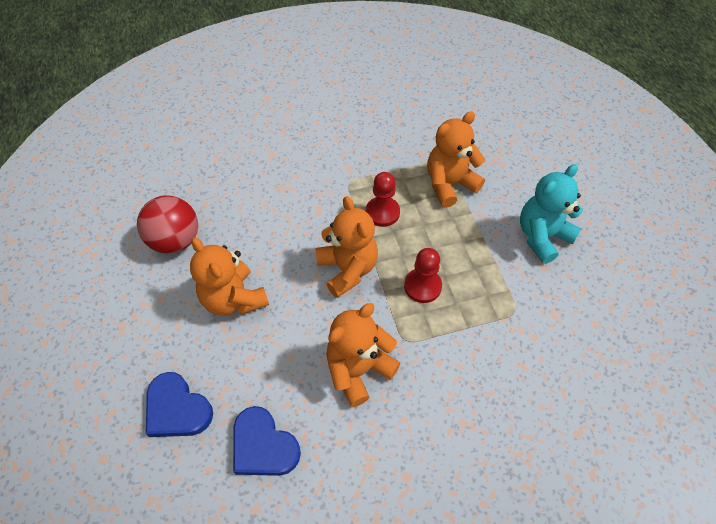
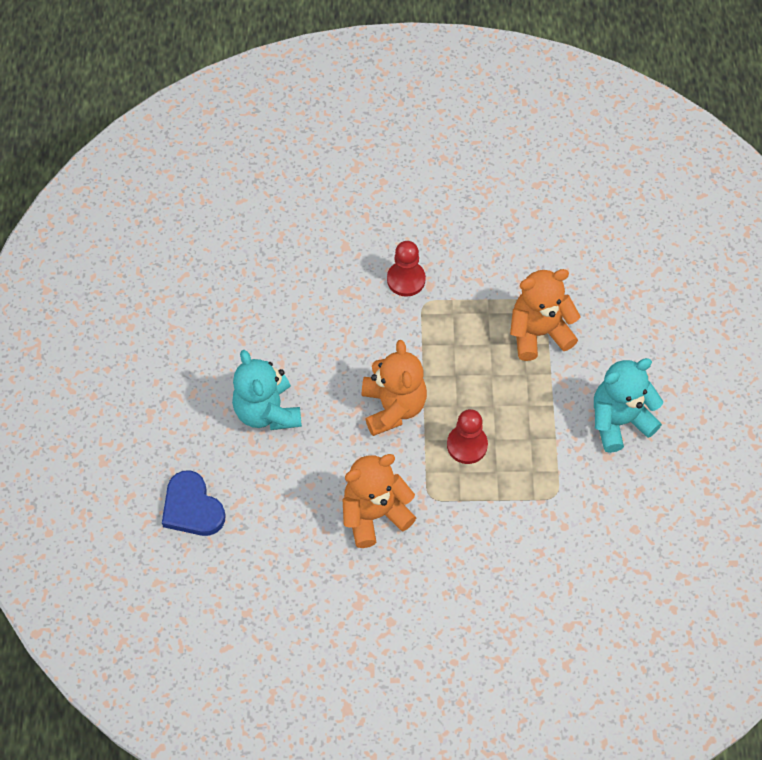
camera: 15 degrees right, 5 degrees up
red ball [137,196,198,254] -> none
orange teddy bear [190,237,269,316] -> turquoise teddy bear [232,350,302,430]
blue heart [233,406,301,476] -> none
red pawn [366,172,400,227] -> red pawn moved to [387,241,426,297]

